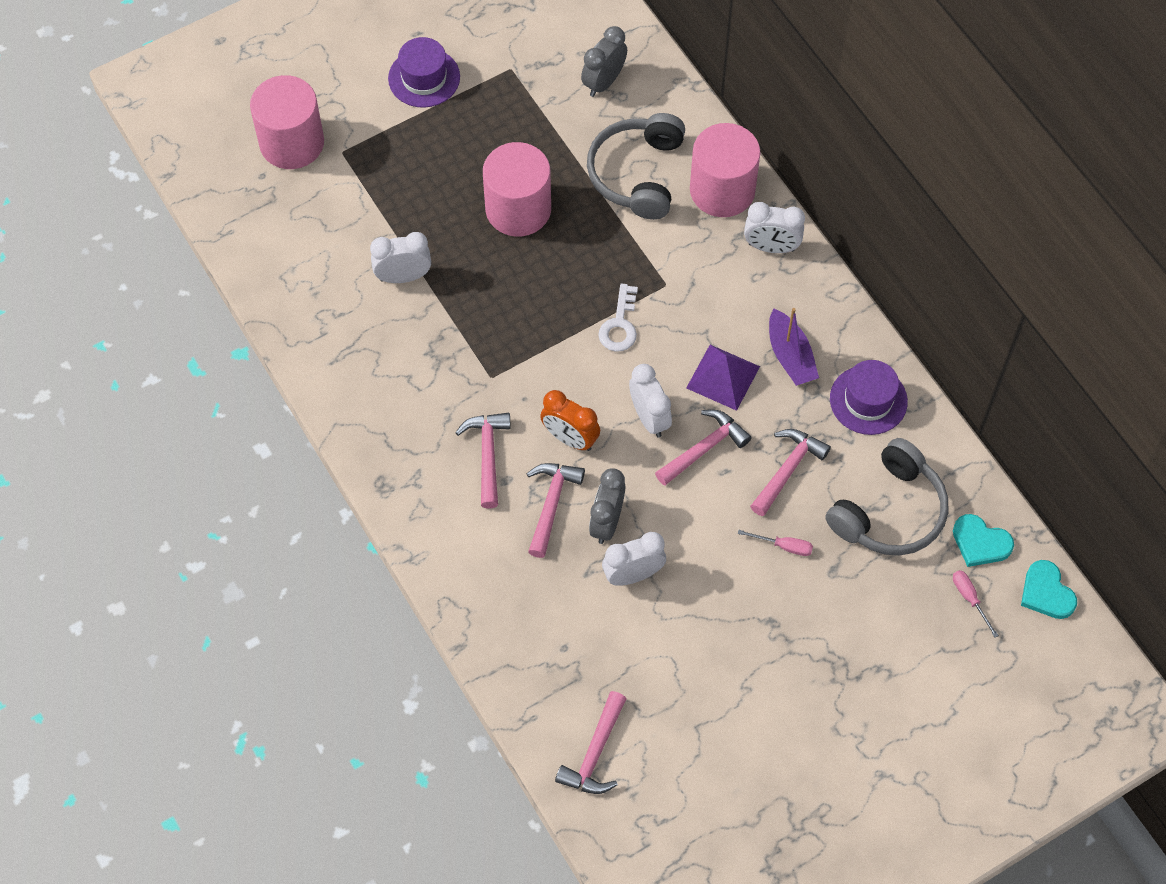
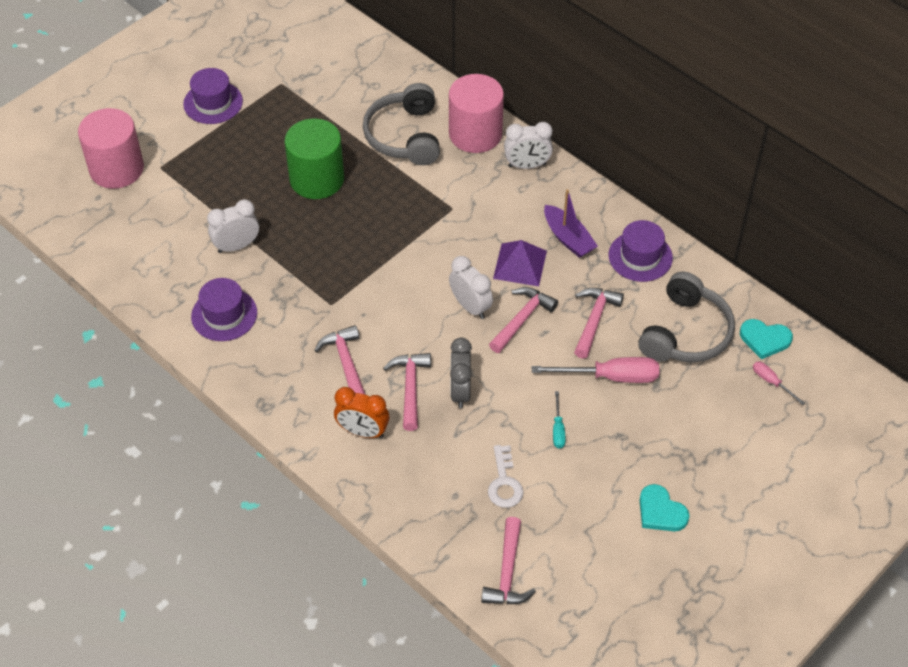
camera: 15 degrees left, 10 degrees down
pink cylinder [483,142,551,237] -> green cylinder [285,118,344,199]
orange clock [540,390,600,451] -> orange clock moved to [334,387,389,438]
grey clock [581,26,627,97] -> none
white key [598,284,638,352] -> white key moved to [488,445,524,508]
white clock [602,532,666,586] -> none
pink screwdriver [738,530,813,556] -> pink screwdriver [532,357,659,383], size x1.97
turquoise heart [1021,560,1077,619] -> turquoise heart moved to [639,484,690,531]
none -> purple hat [191,278,257,341]
none -> turquoise screwdriver [553,391,566,449]

